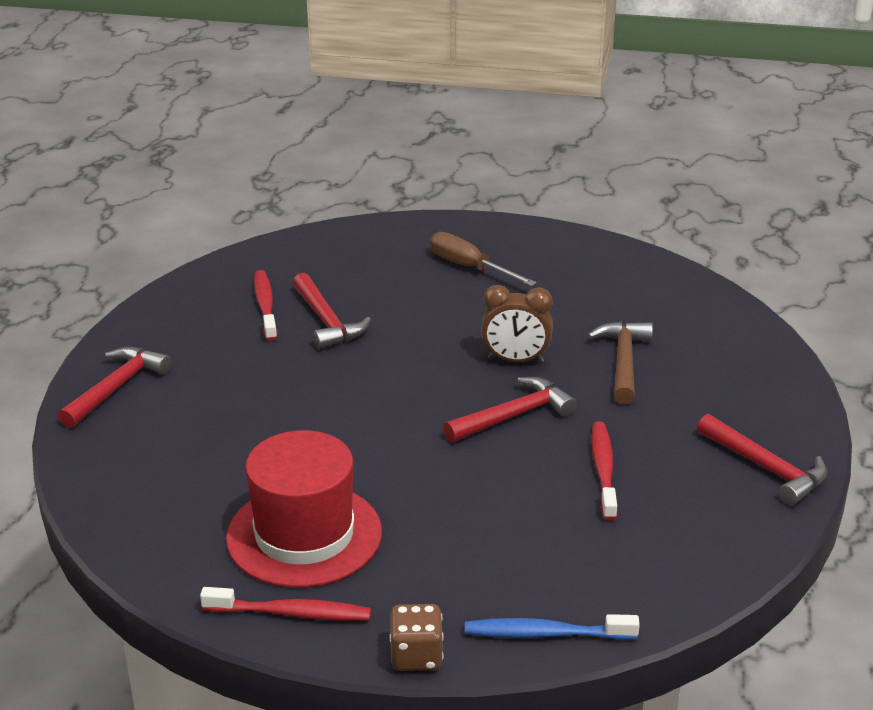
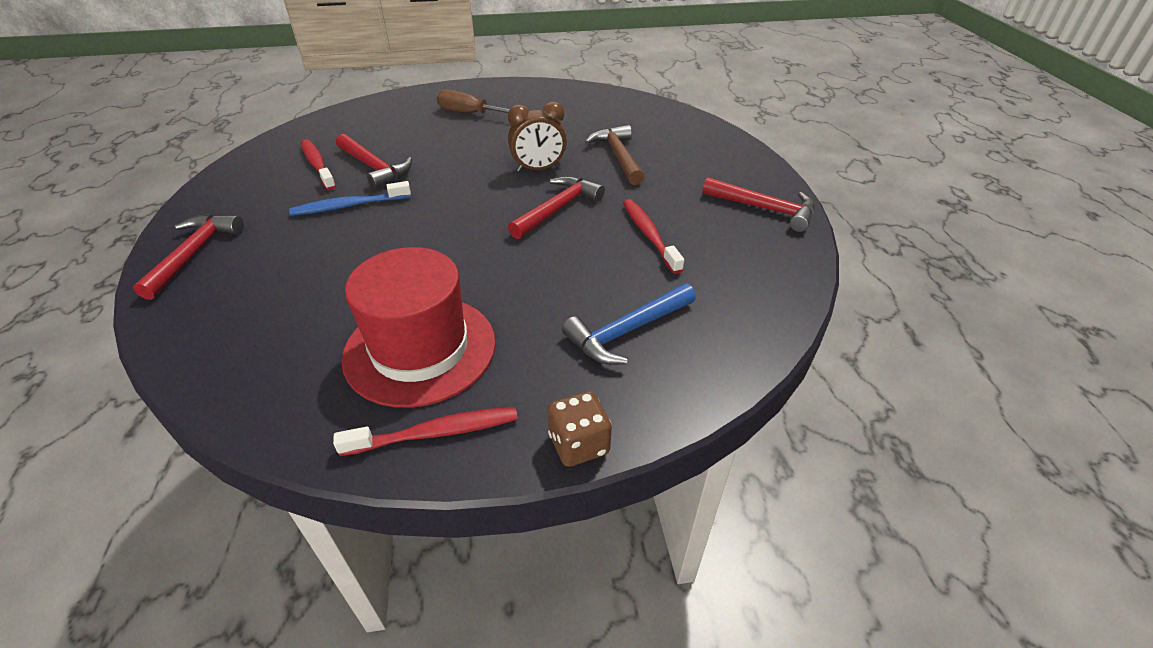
camera: 20 degrees left, 10 degrees up
blue toothbrush [465,614,640,640] -> blue toothbrush moved to [289,181,411,216]
none -> blue hammer [562,283,696,365]

